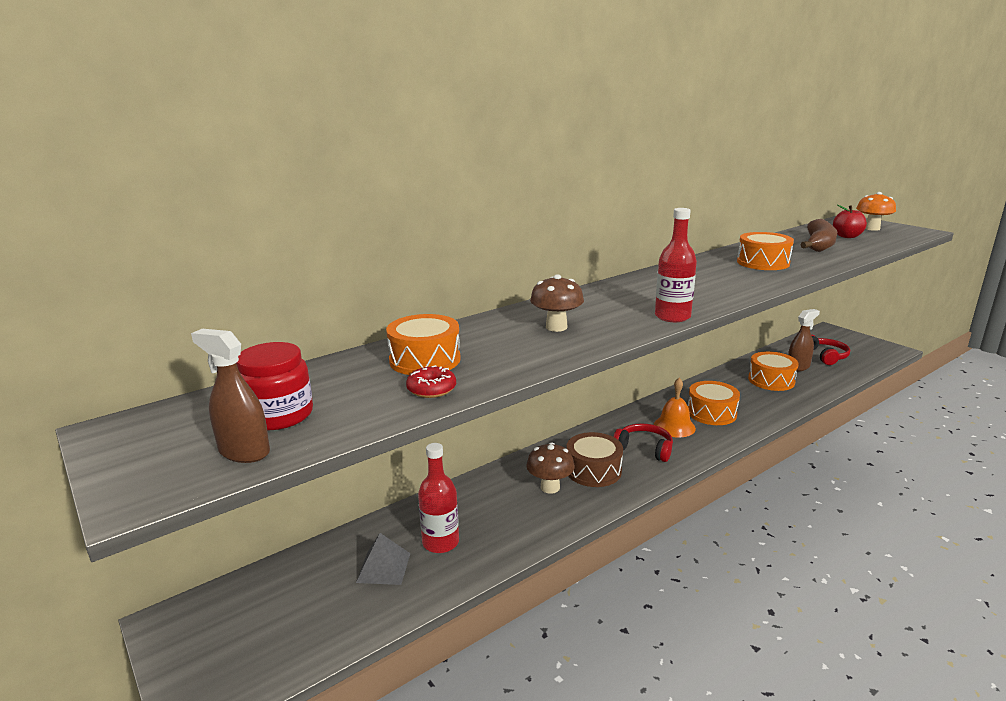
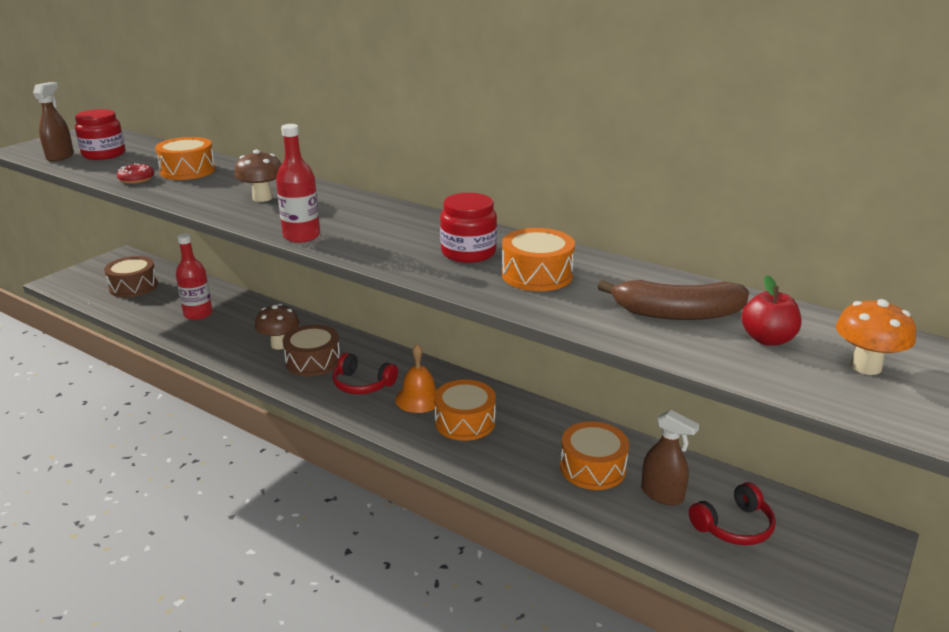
camera: 70 degrees right, 5 degrees up
grey pyramid [356,533,410,585] -> none
red headphones [613,423,673,462] -> red headphones turned 105 degrees clockwise [332,353,398,394]
none -> brown drum [104,256,158,298]
none -> red jar [440,193,497,263]

